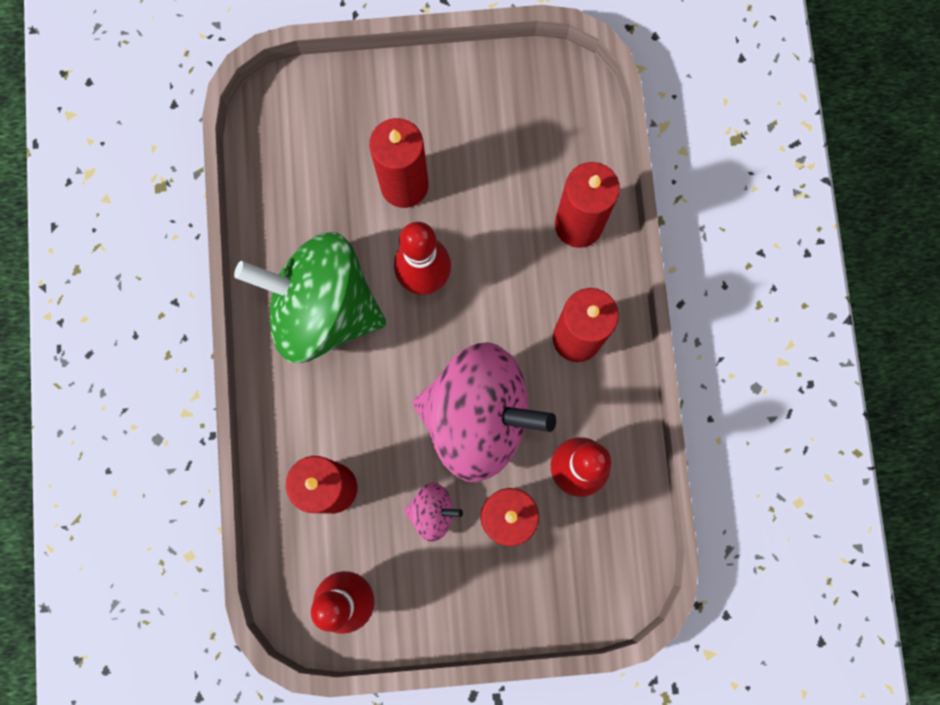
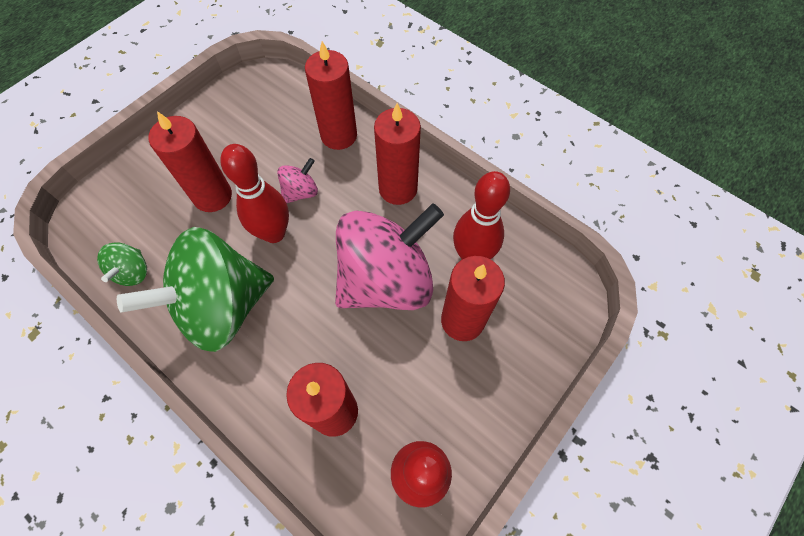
camera: 45 degrees left, 15 degrees down
pink spinning top [404,483,463,542] -> pink spinning top moved to [277,158,318,203]
none -> green spinning top [97,242,147,286]

